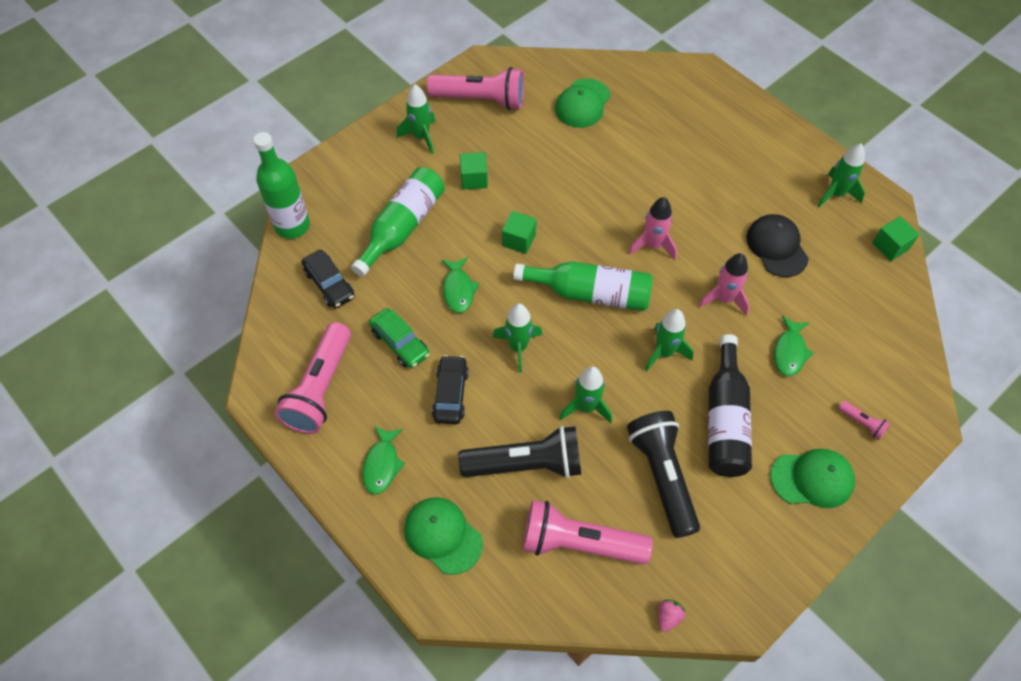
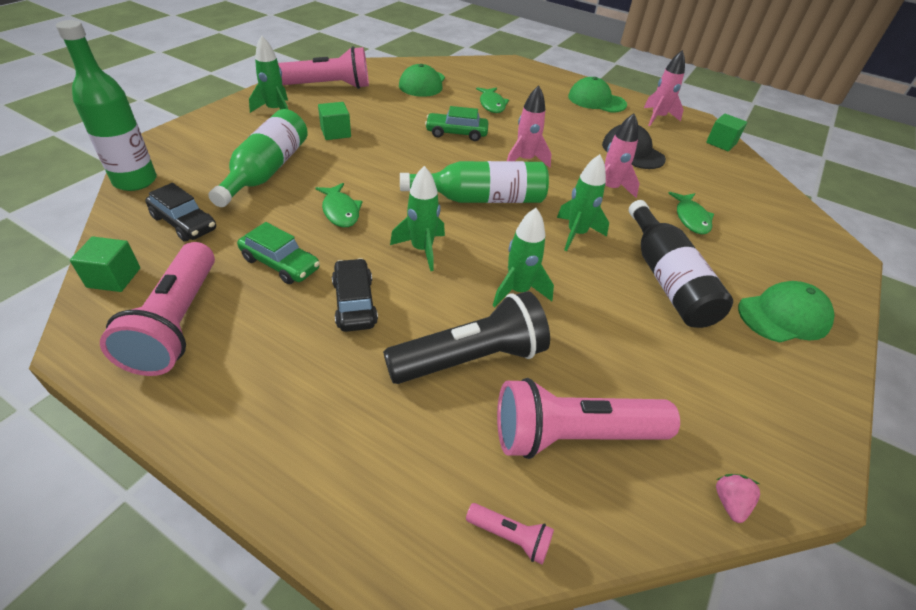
camera: 20 degrees left, 15 degrees down
green fish [362,425,405,494] -> green fish moved to [476,87,509,113]
green cap [404,497,483,575] -> green cap moved to [568,77,627,112]
green cube [502,211,537,254] -> green cube moved to [70,237,140,292]
black flashlight [627,411,700,538] -> none
green rocket [818,144,865,207] -> pink rocket [644,50,685,126]
pink flashlight [838,401,890,440] -> pink flashlight moved to [466,503,554,565]
none -> green car [425,106,488,141]

